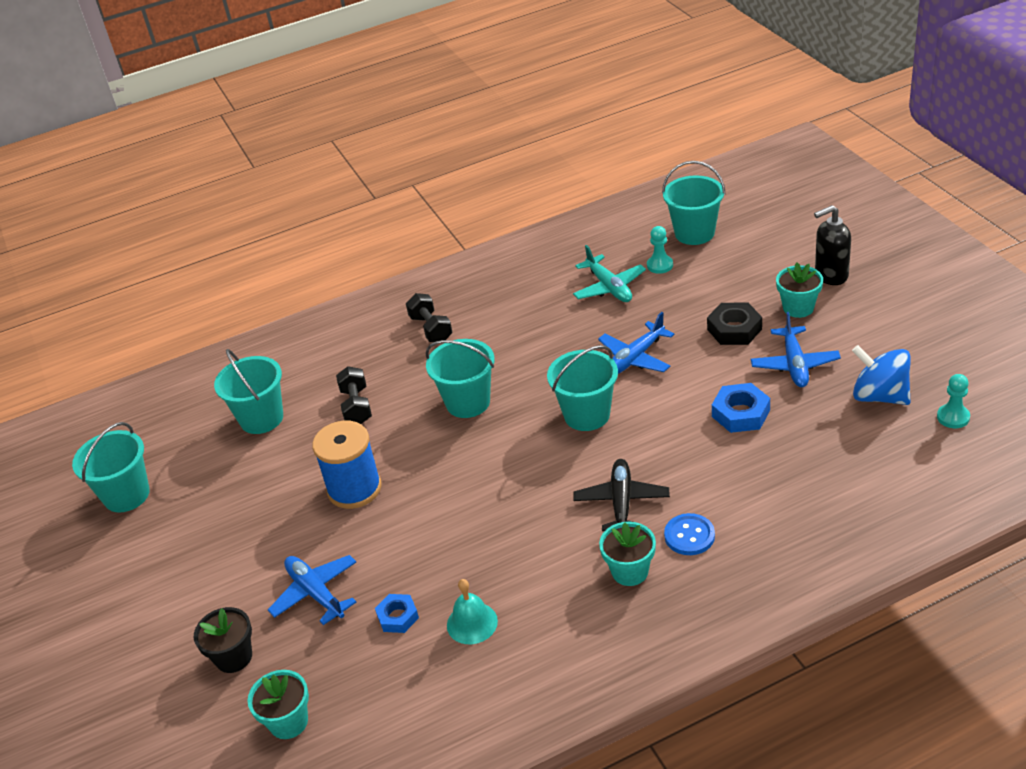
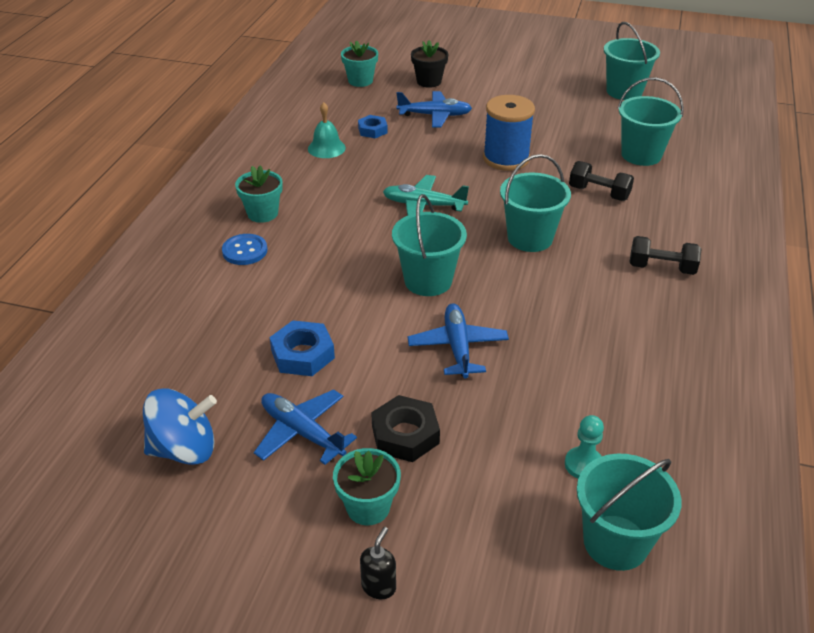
camera: 125 degrees right, 0 degrees up
turquoise plane [573,245,646,302] -> turquoise plane moved to [383,175,469,216]
black plane [573,459,670,531] -> none
black soap dispenser [814,205,851,285] -> black soap dispenser [360,527,396,599], size x0.58
turquoise pawn [937,374,970,428] -> none

